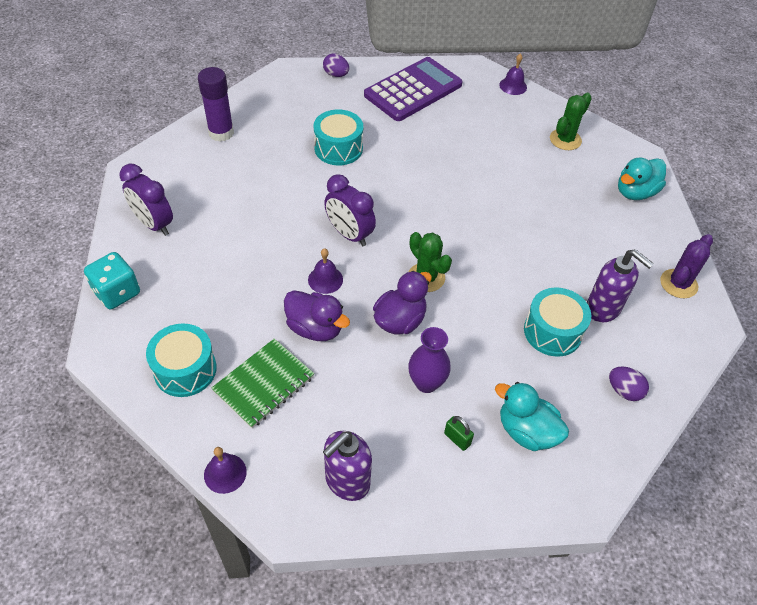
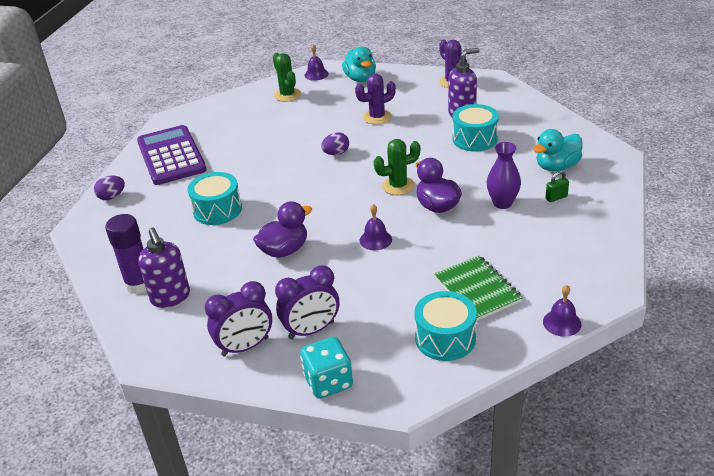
camera: 65 degrees left, 15 degrees down
purple duck [284,290,350,341] -> purple duck moved to [253,201,312,258]
purple soap dispenser [323,431,372,501] -> purple soap dispenser moved to [138,228,190,308]
purple clock [324,174,376,246] -> purple clock moved to [275,265,339,339]
purple bell [499,53,527,95] -> purple bell moved to [304,44,329,81]
purple egg [609,367,649,401] -> purple egg moved to [321,132,349,155]
none -> purple cactus [355,74,396,125]

